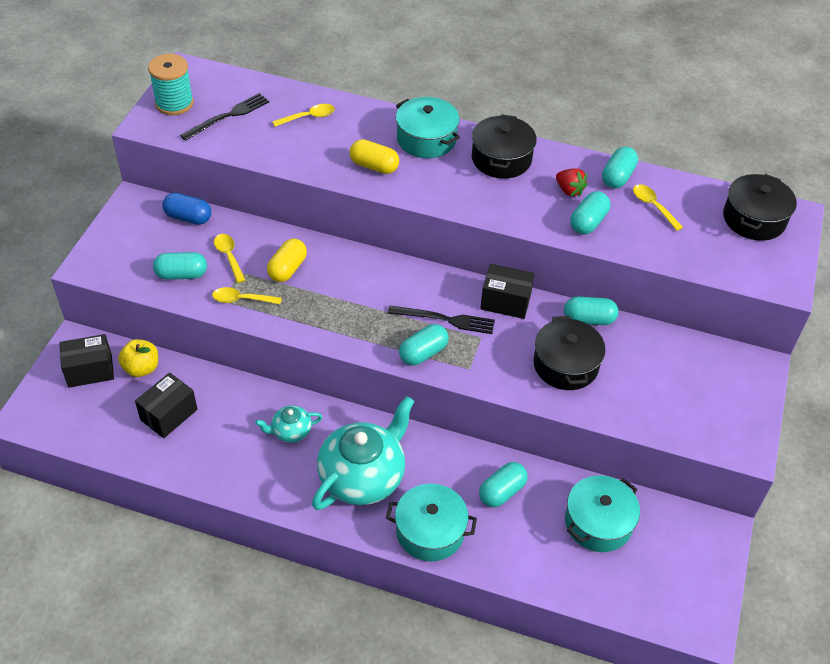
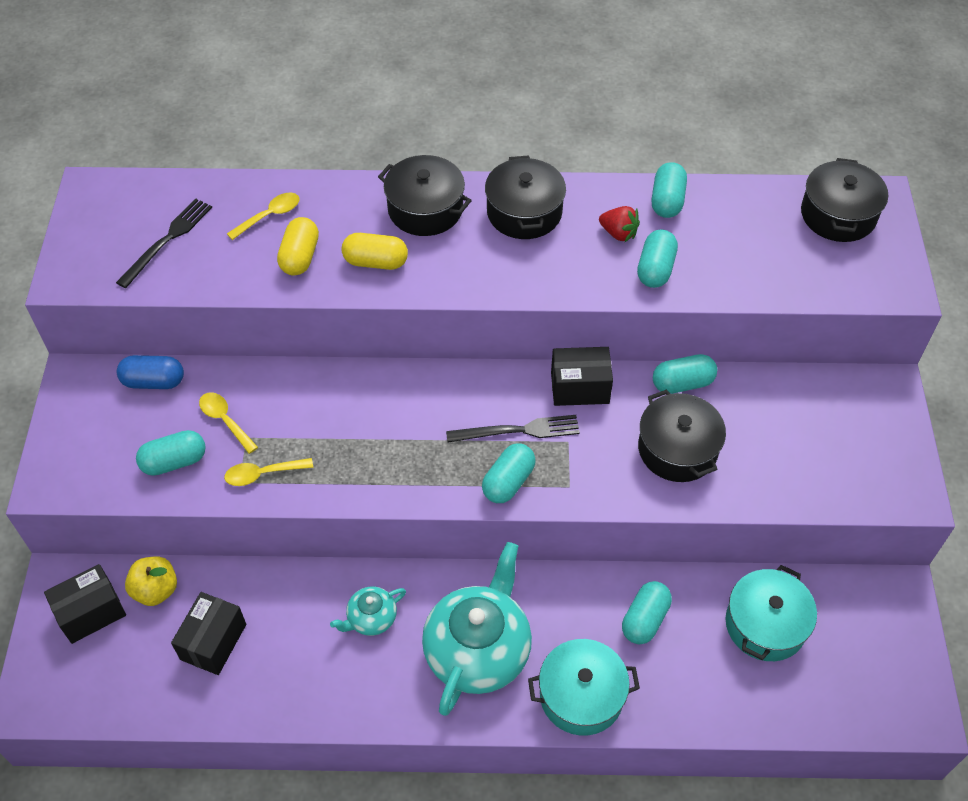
camera: 15 degrees left, 5 degrees up
turquoise spool [148,54,194,115] -> none
yellow capsule [267,239,307,282] -> yellow capsule moved to [277,217,319,275]
turquoise pot [396,97,460,158] -> black pot [378,155,472,236]
yellow spoon [633,184,683,231] -> none

